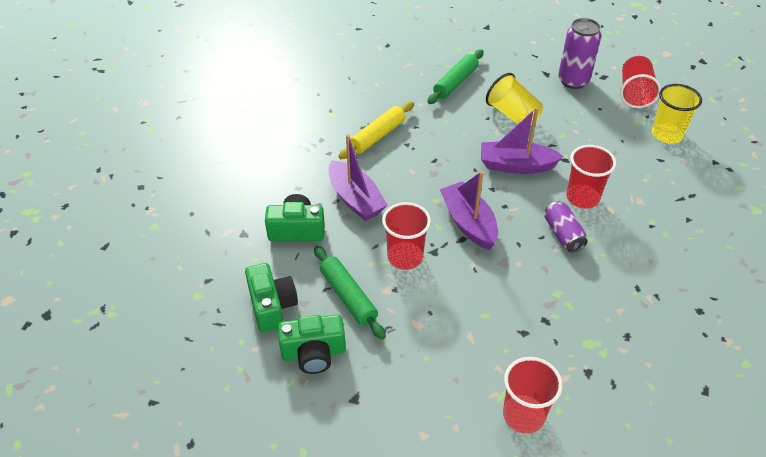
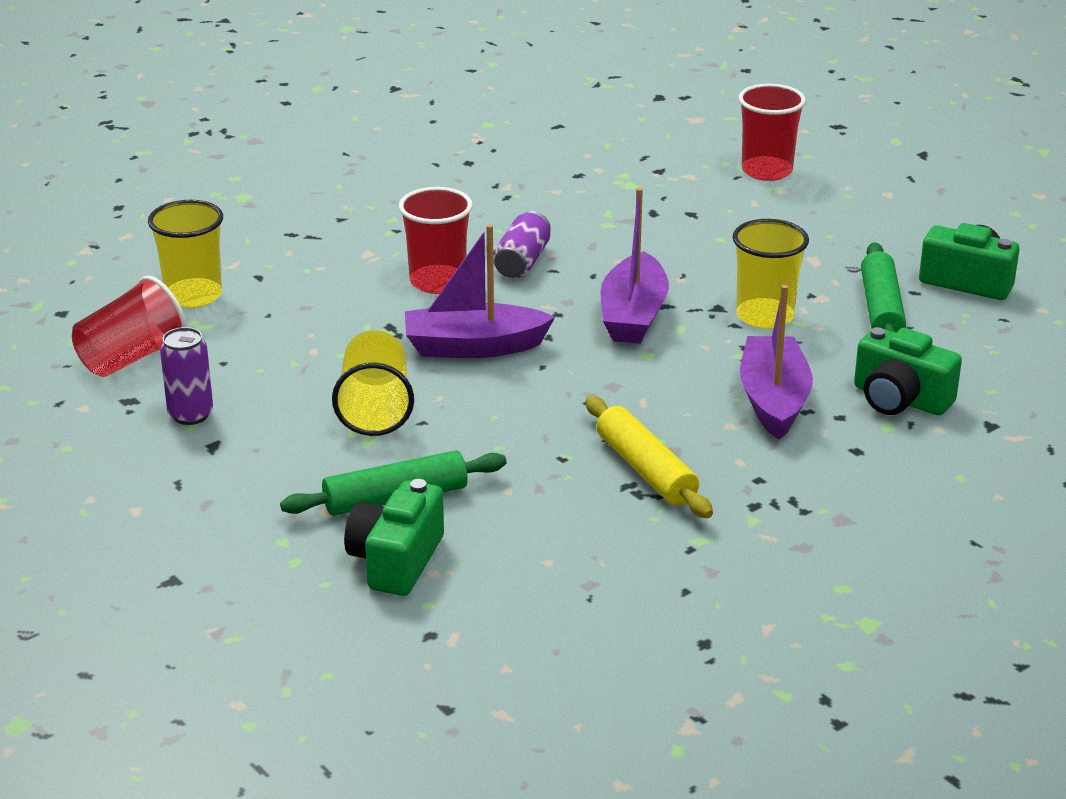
camera: 145 degrees left, 15 degrees down
green camera [245,263,298,332] -> green camera moved to [344,479,444,596]
yellow rolling pin [338,101,414,159] -> yellow rolling pin turned 75 degrees clockwise [586,396,713,518]
red cup [382,202,431,270] -> yellow cup [733,219,809,329]
purple boat [481,107,564,174] -> purple boat turned 135 degrees clockwise [405,224,555,358]
purple can [558,18,601,89] -> purple can [160,327,213,425], size x0.66

